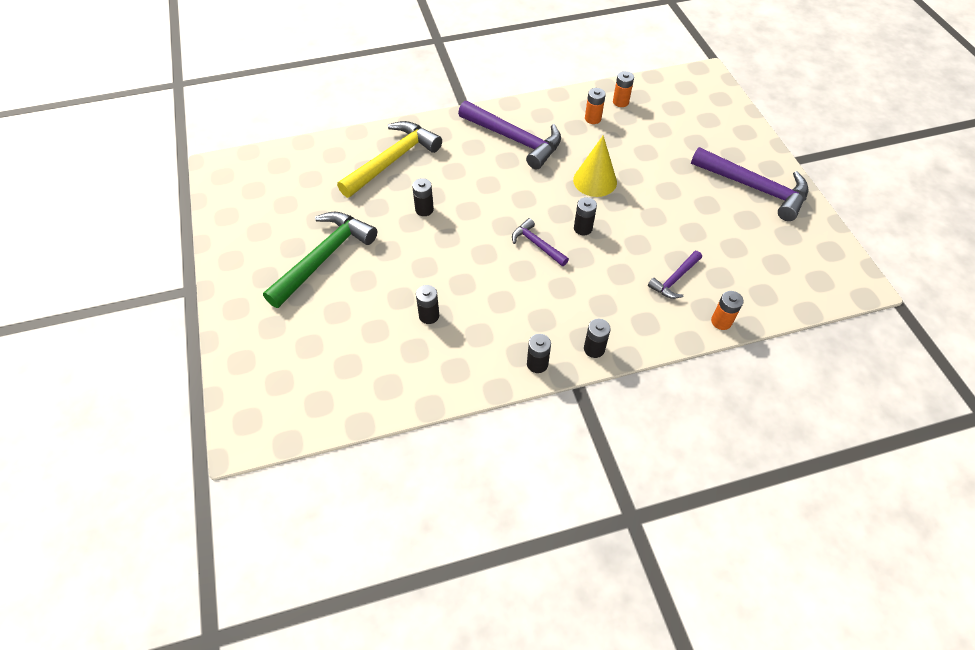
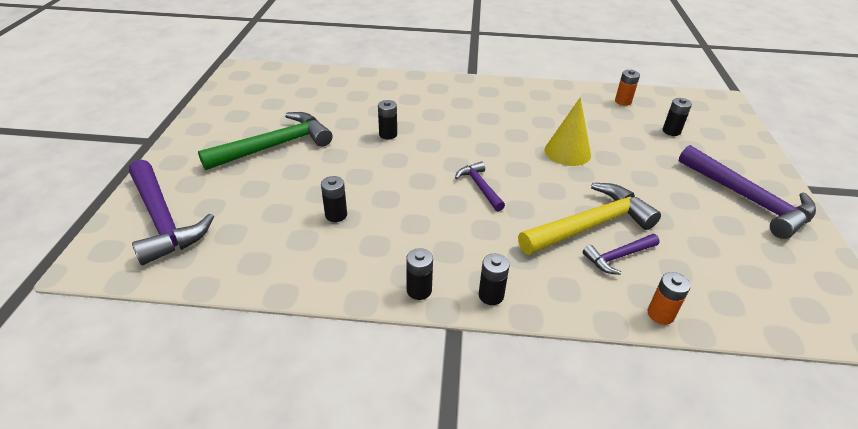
camera: 20 degrees right, 15 degrees down
yellow hammer [337,121,442,198] -> yellow hammer moved to [518,183,661,255]
purple hammer [458,101,561,170] -> purple hammer moved to [129,159,214,265]
black battery [574,197,597,236] -> black battery moved to [663,98,692,136]
orange battery [585,88,606,124] -> none

